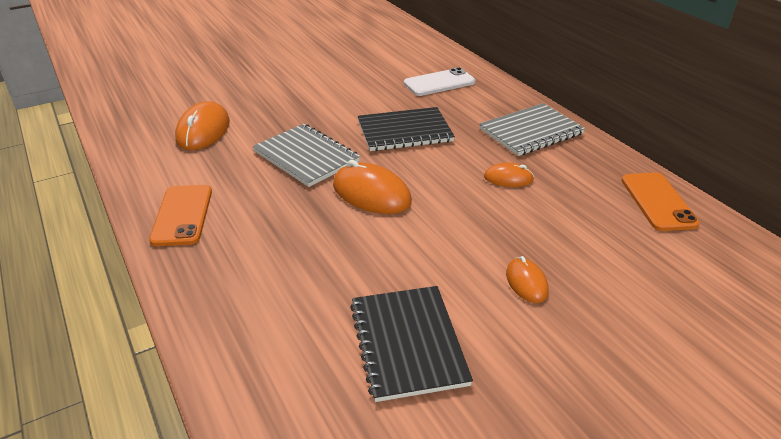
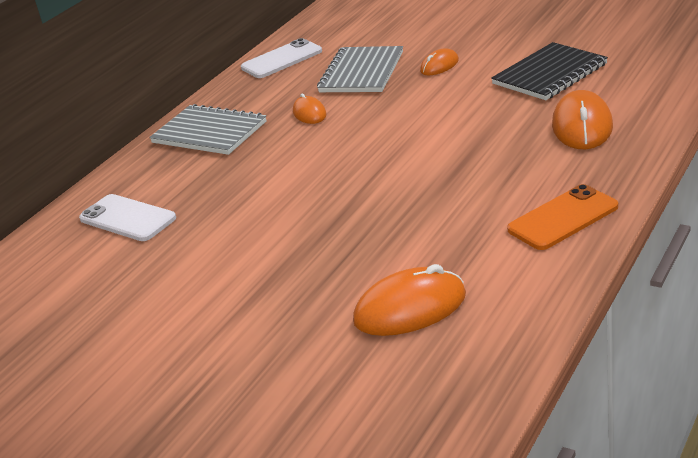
camera: 115 degrees left, 5 degrees down
grey notebook [253,124,360,187] -> grey notebook moved to [317,46,403,92]
orange mouse [333,160,412,214] -> orange mouse moved to [552,90,613,149]
black notebook [358,107,455,151] -> none
orange phone [621,172,700,231] -> white phone [241,38,322,78]

